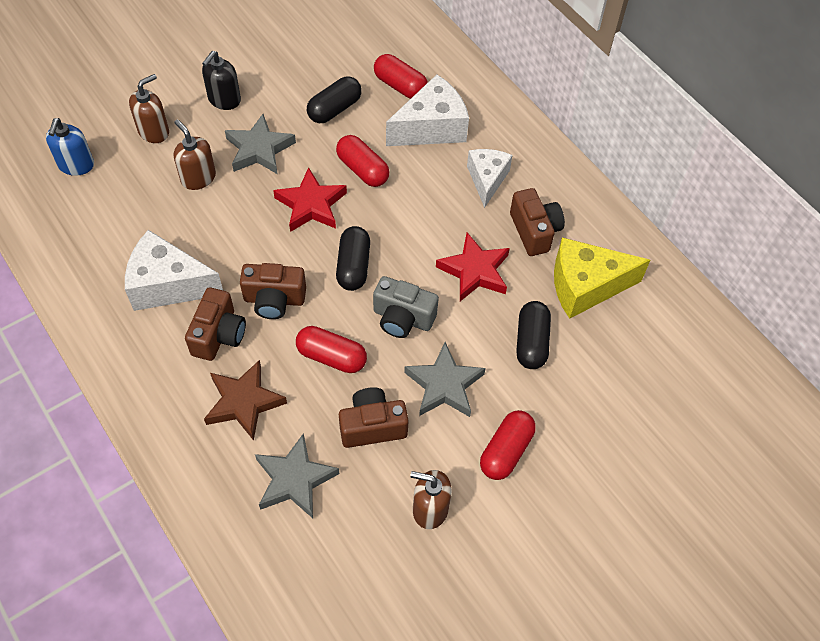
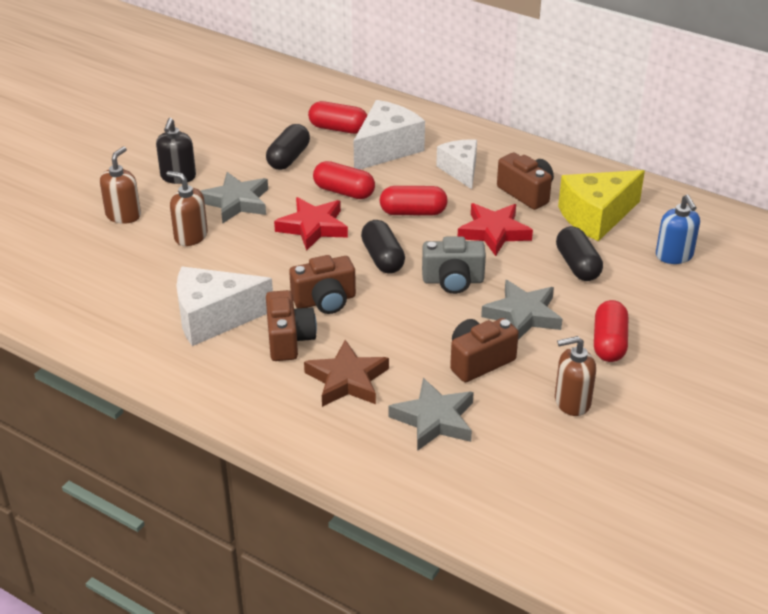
camera: 20 degrees left, 20 degrees down
blue soap dispenser [46,118,94,176] -> blue soap dispenser moved to [656,195,700,264]
red capsule [296,326,367,373] -> red capsule moved to [380,186,448,215]

